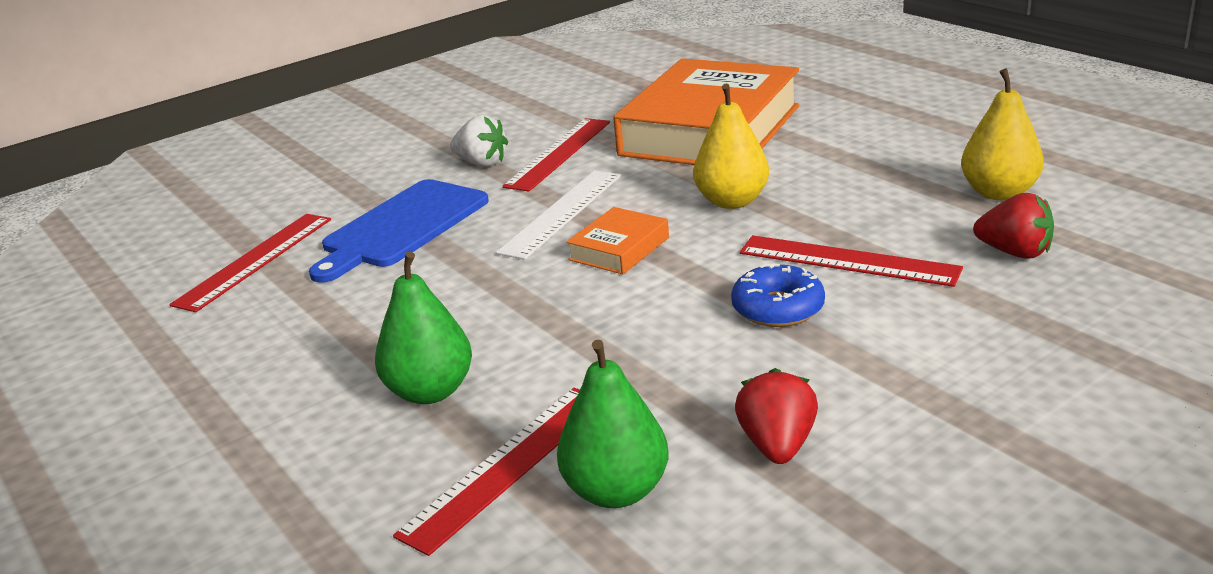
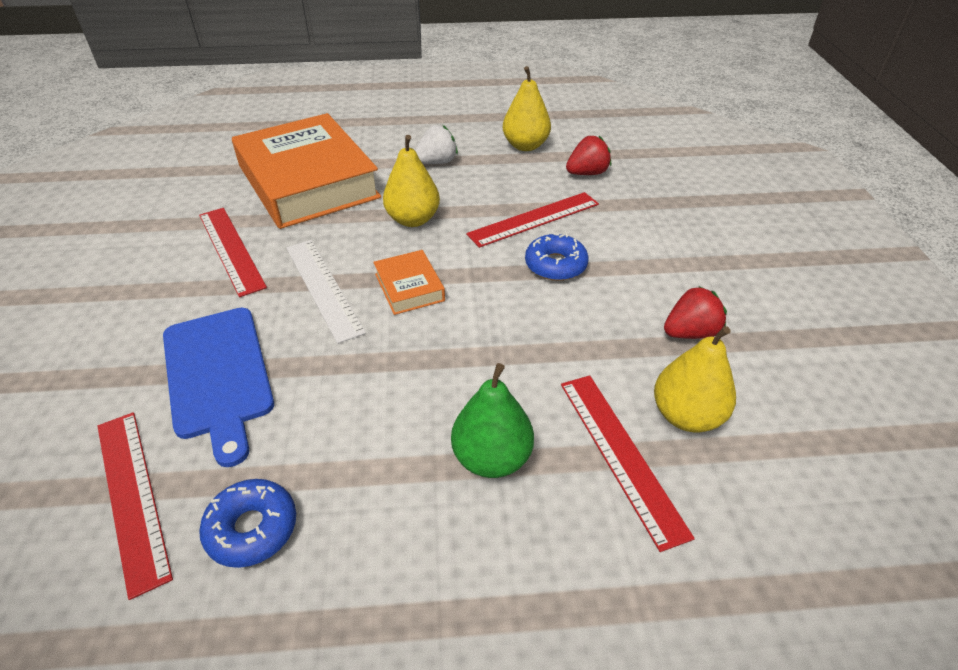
camera: 60 degrees left, 15 degrees up
white strawberry [450,115,508,167] -> white strawberry moved to [415,125,458,164]
green pear [557,339,669,508] -> yellow pear [654,326,736,432]
red strawberry [735,368,818,464] -> red strawberry turned 120 degrees clockwise [664,286,727,339]
none -> blue donut [199,479,296,568]

